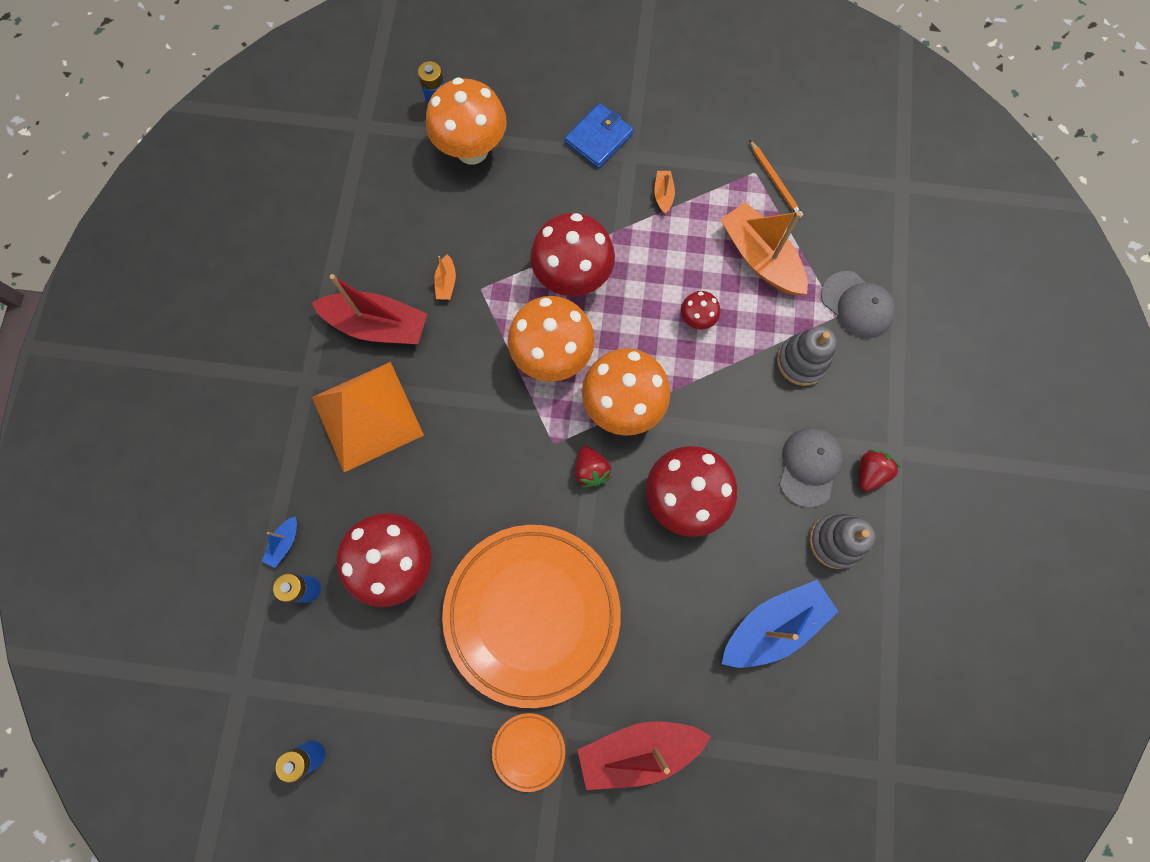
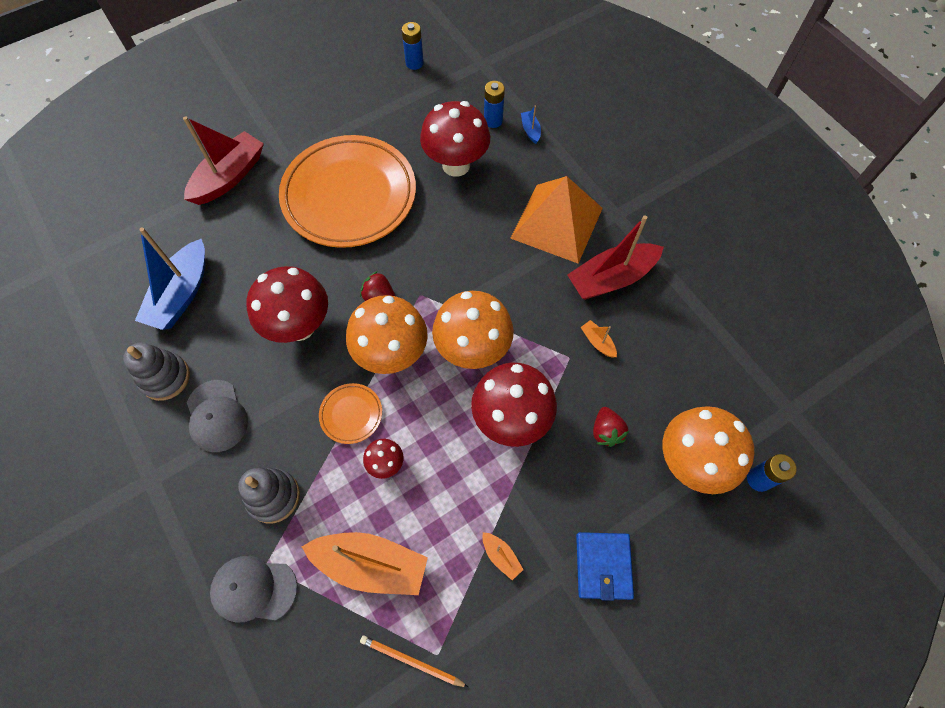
camera: 140 degrees right, 10 degrees down
orange plate [492,713,565,792] -> orange plate moved to [319,383,382,444]
red strawberry [859,450,900,491] -> red strawberry moved to [593,407,629,447]

